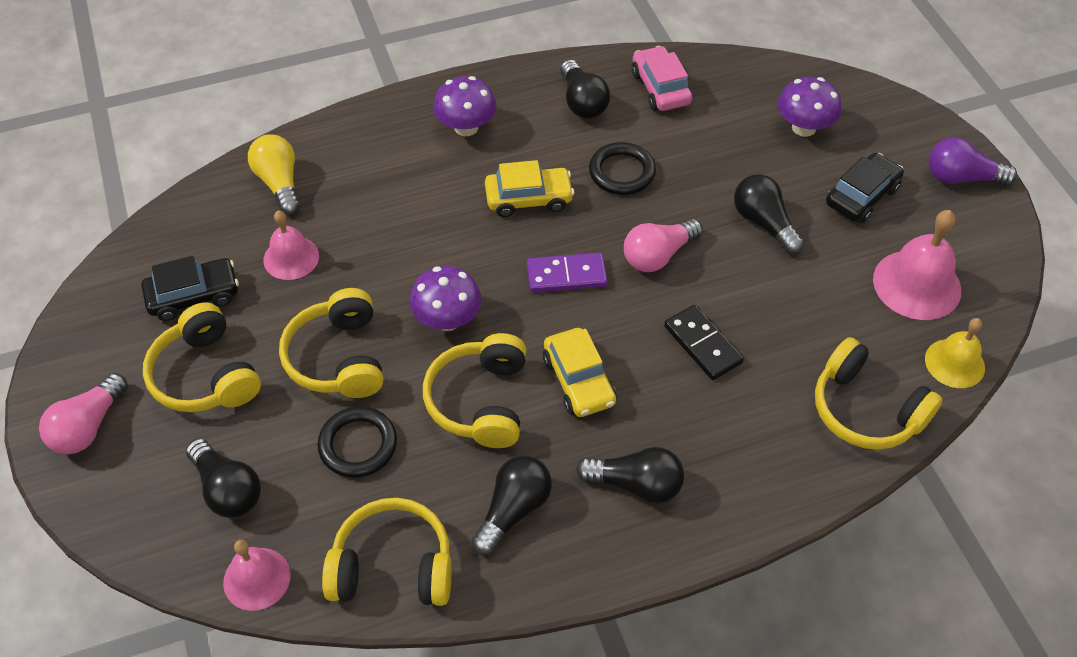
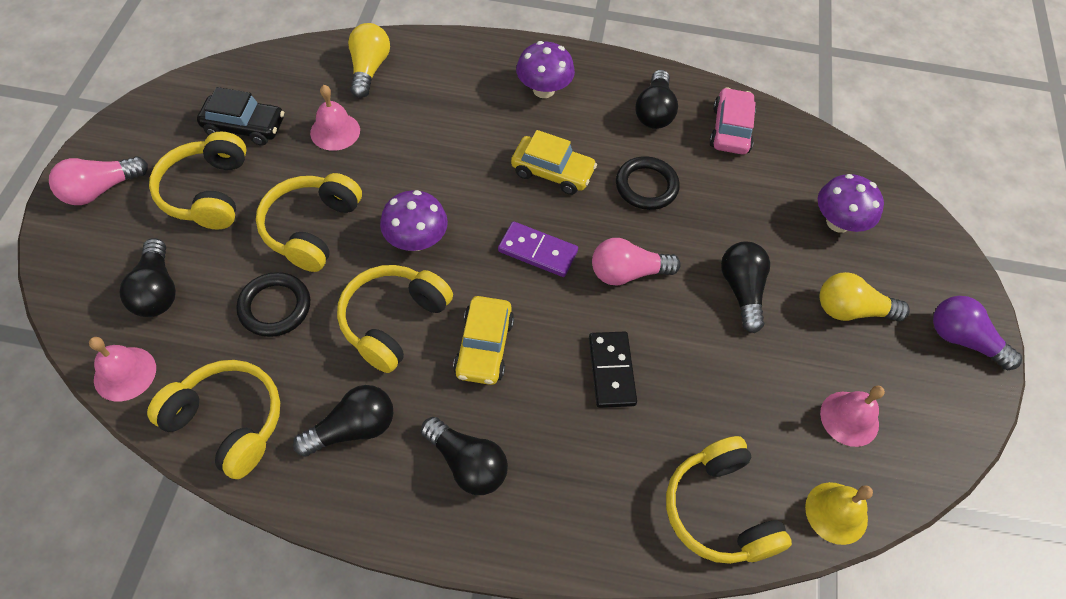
camera: 25 degrees right, 5 degrees up
black car [826,153,904,223] -> yellow light bulb [819,272,910,321]
pink bell [873,210,961,320] -> pink bell [820,386,885,447], size x0.65

